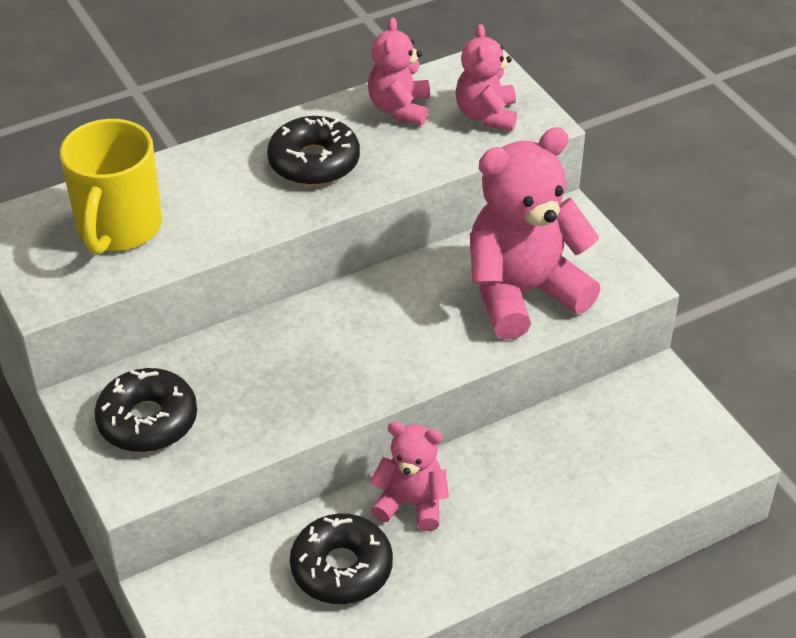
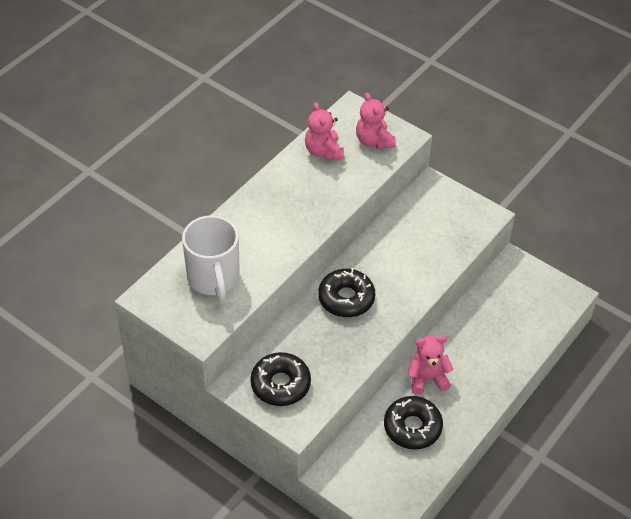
camera: 25 degrees left, 5 degrees up
yellow mug [60,119,162,255] -> white mug [182,215,240,300]
black donut [267,116,360,186] -> black donut moved to [318,268,375,317]
pink teddy bear [470,127,600,340] -> none

